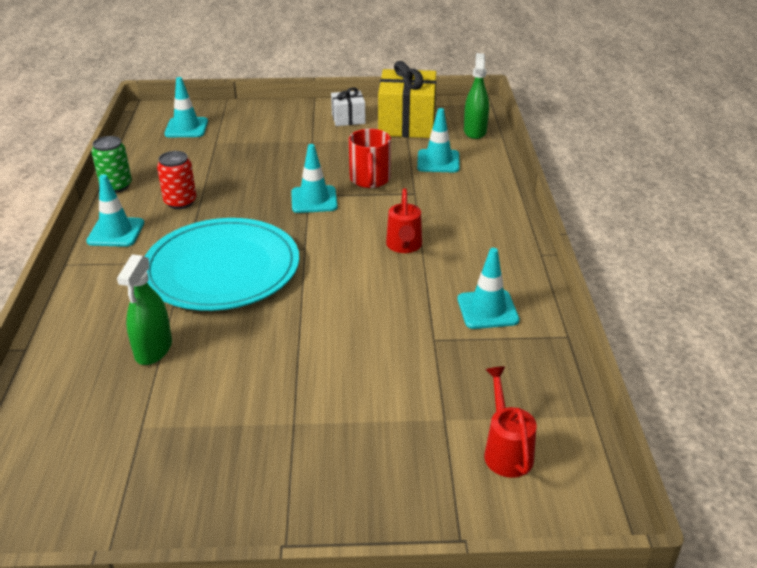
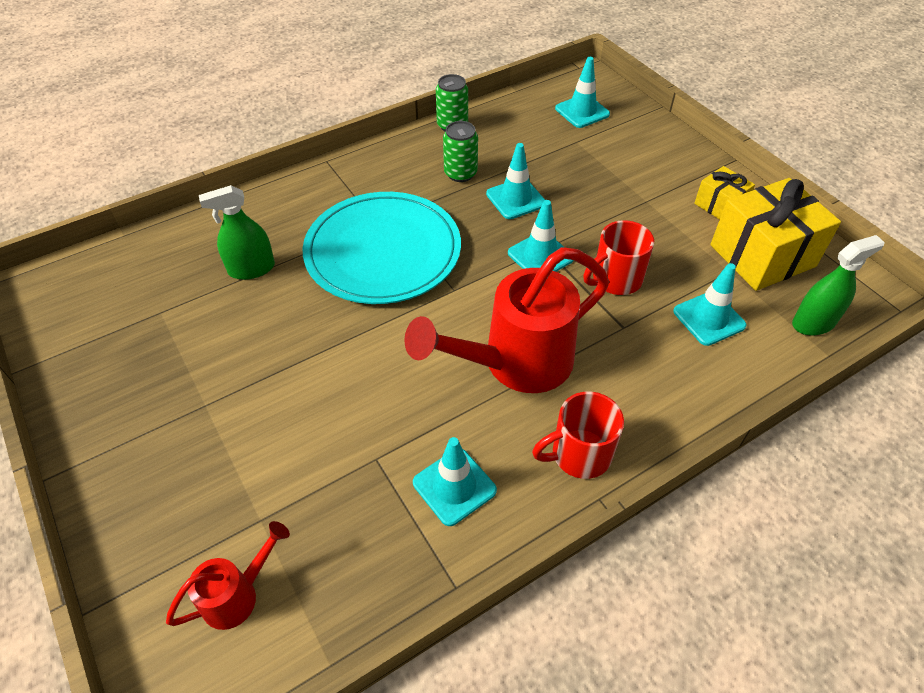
camera: 60 degrees right, 15 degrees up
turquoise traffic cone [86,174,144,247] -> turquoise traffic cone moved to [486,143,545,219]
red can [157,151,196,209] -> green can [443,121,478,182]
white gift [331,87,365,126] -> yellow gift [694,166,755,220]
red watering can [386,188,422,253] -> red watering can [404,247,609,393], size x2.04
none -> red mug [532,392,624,479]

